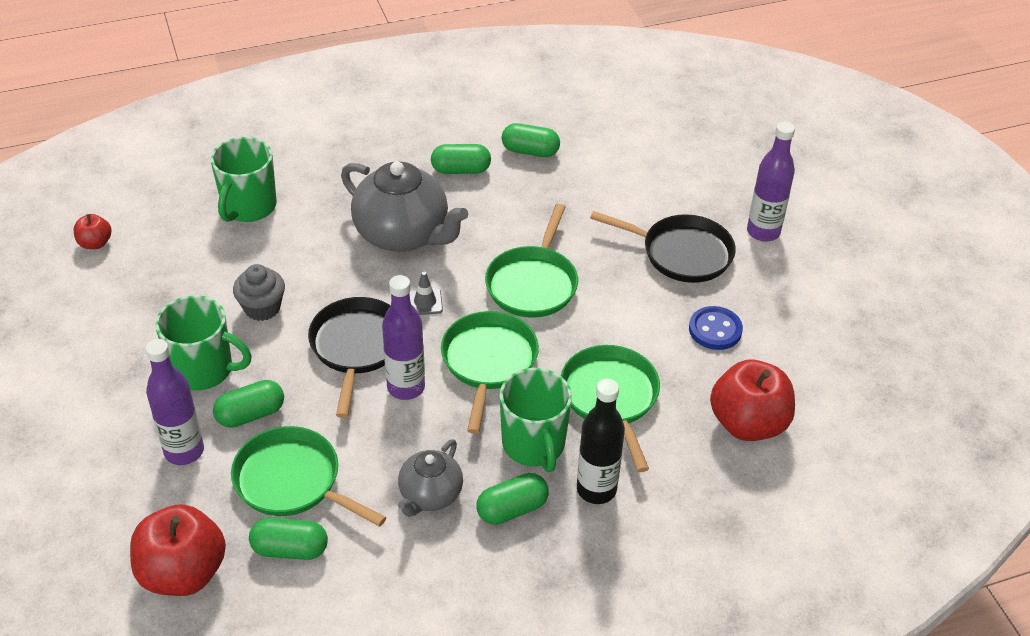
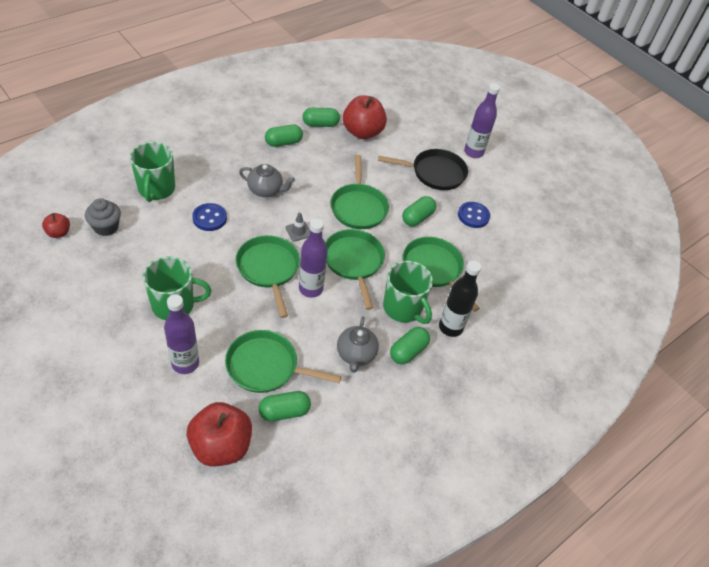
camera: 25 degrees left, 5 degrees up
green capsule [213,380,284,428] -> green capsule moved to [402,196,436,226]
grey cupcake [233,264,285,321] -> grey cupcake moved to [85,198,121,236]
black pan [308,297,391,418] -> green pan [236,235,300,318]
grey teapot [341,161,468,252] -> grey teapot [239,164,295,197], size x0.57
red apple [710,360,795,441] -> red apple moved to [343,95,387,139]
none -> blue button [192,203,227,231]

